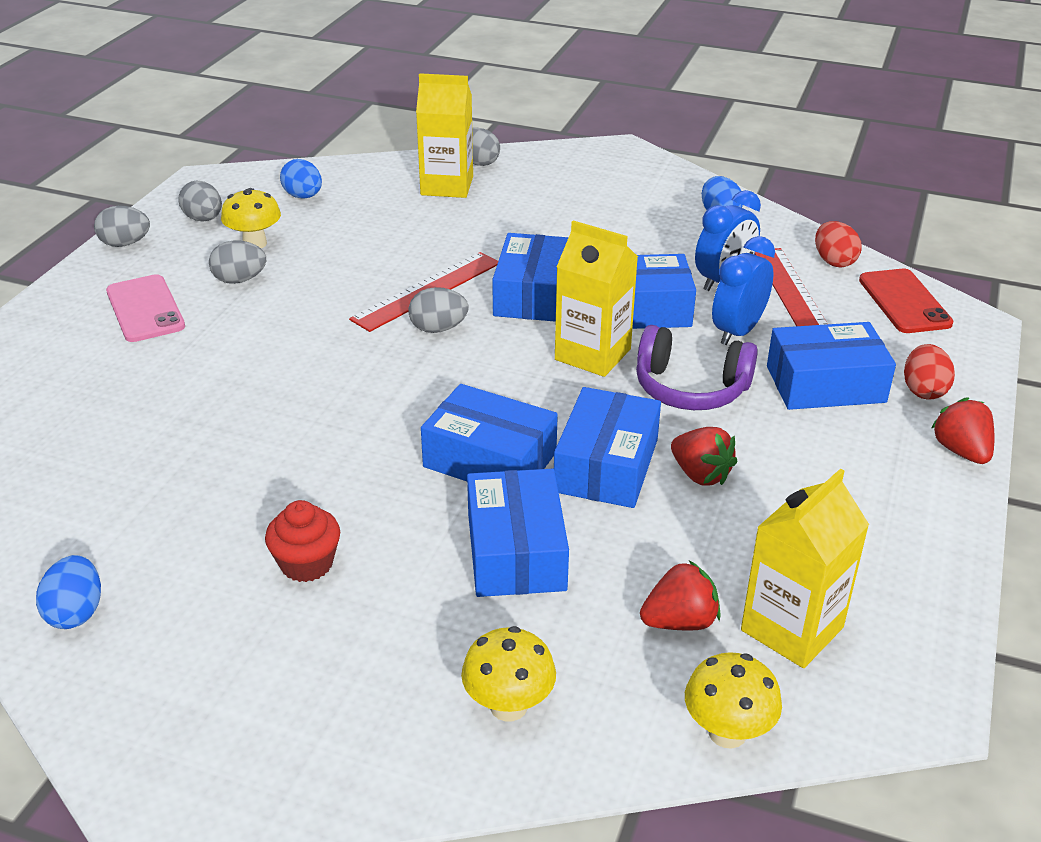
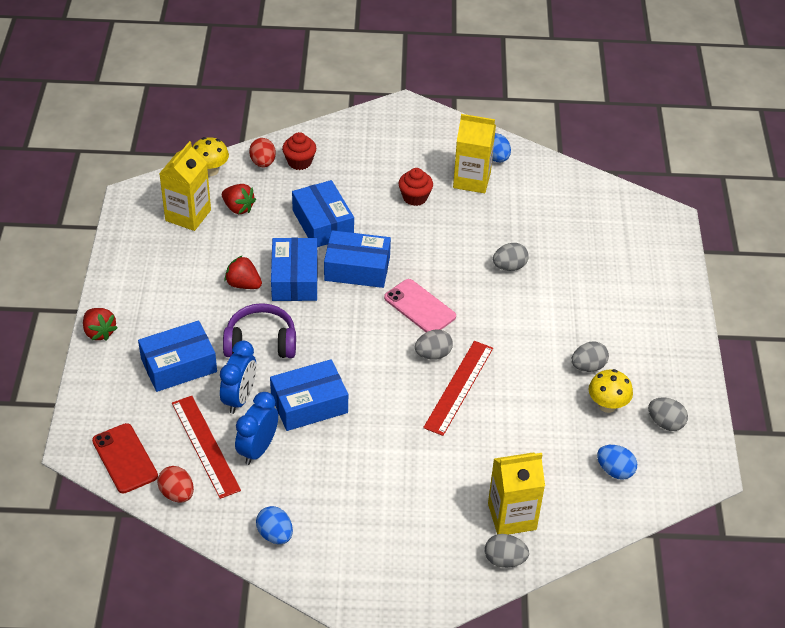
camera: 160 degrees right, 10 degrees up
grey egg [94,206,150,247] -> grey egg moved to [493,243,529,271]
pink phone [106,274,185,342] -> pink phone moved to [384,279,456,332]
yellow mushroom [461,626,556,721] -> red cupcake [282,132,316,170]
blue box [492,233,569,322] -> none
yellow carton [555,220,638,377] -> yellow carton moved to [453,114,496,193]
red strawberry [640,560,721,630] -> red strawberry turned 105 degrees counterclockwise [222,184,256,214]
red egg [904,344,955,399] -> red egg moved to [249,138,276,167]

